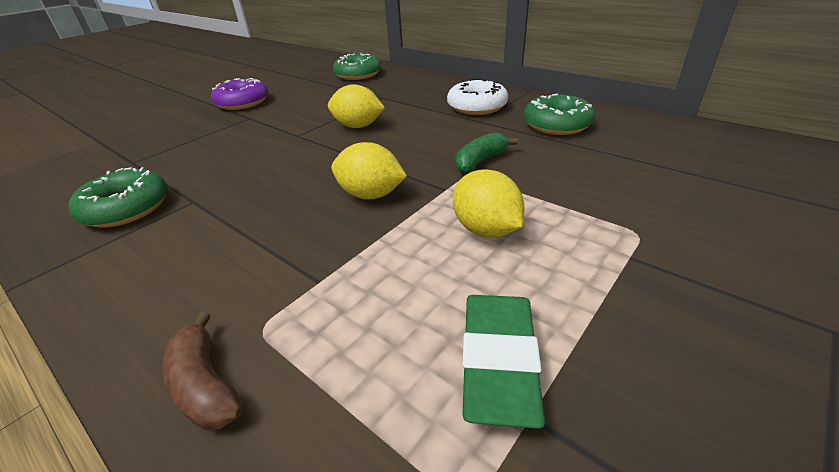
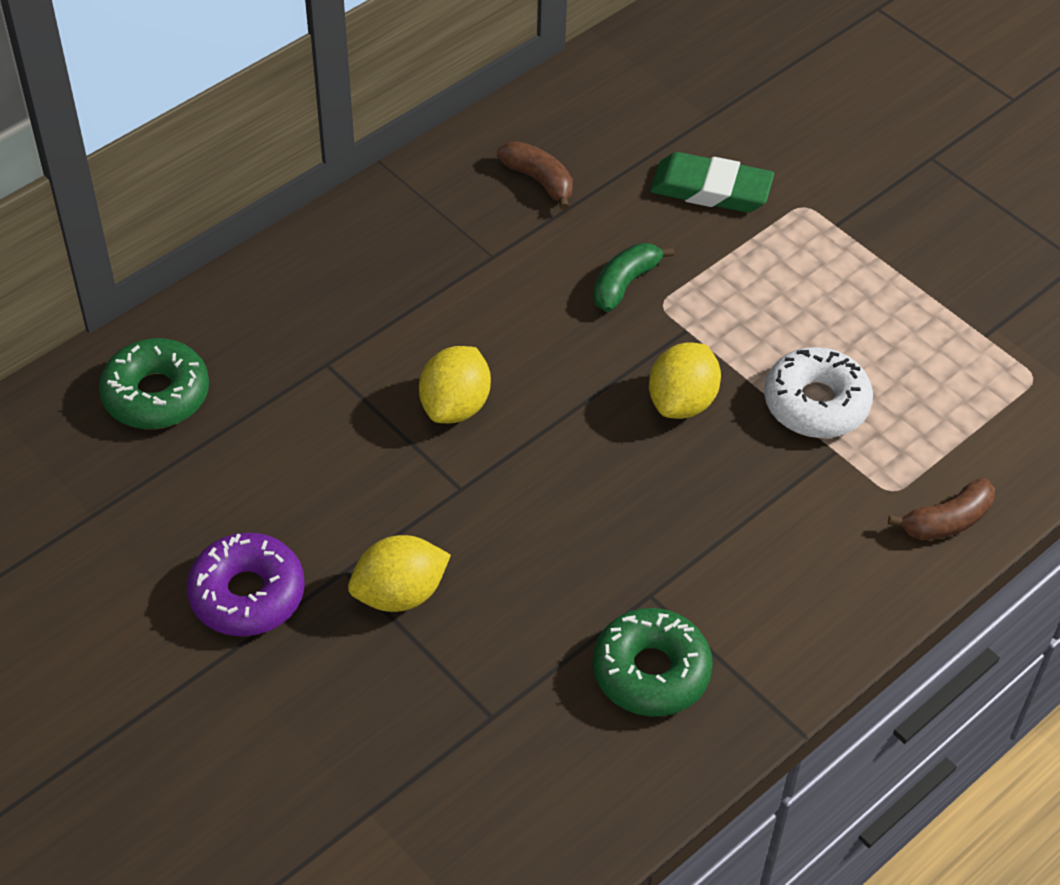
camera: 85 degrees left, 15 degrees up
white donut [447,79,508,115] -> white donut moved to [764,347,873,438]
yellow lemon [453,169,524,237] -> yellow lemon moved to [348,535,451,612]
green banana [455,132,518,173] -> green banana turned 75 degrees clockwise [593,243,675,312]
green eraser [462,295,545,429] -> green eraser moved to [650,152,774,213]
green donut [524,94,595,135] -> brown banana [497,141,573,210]

